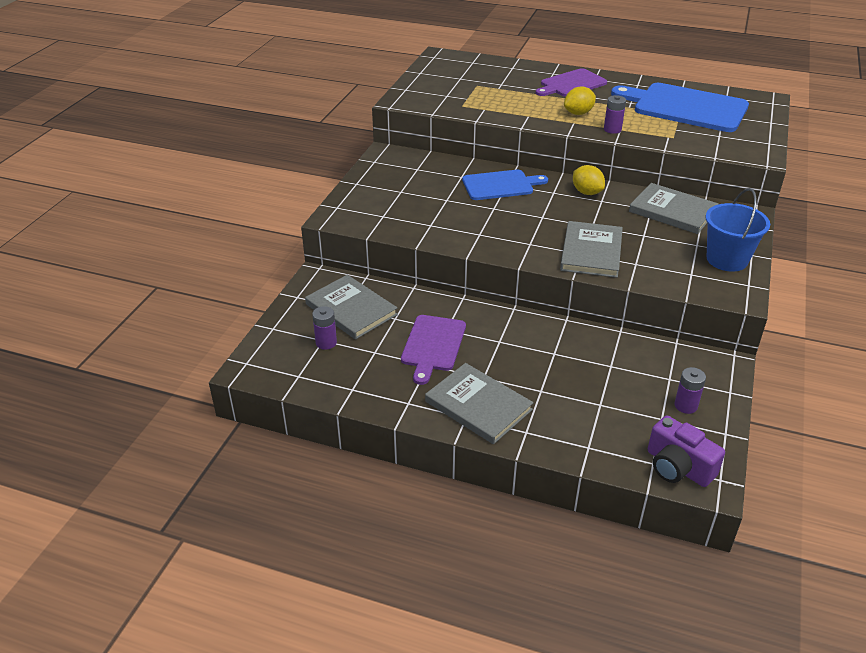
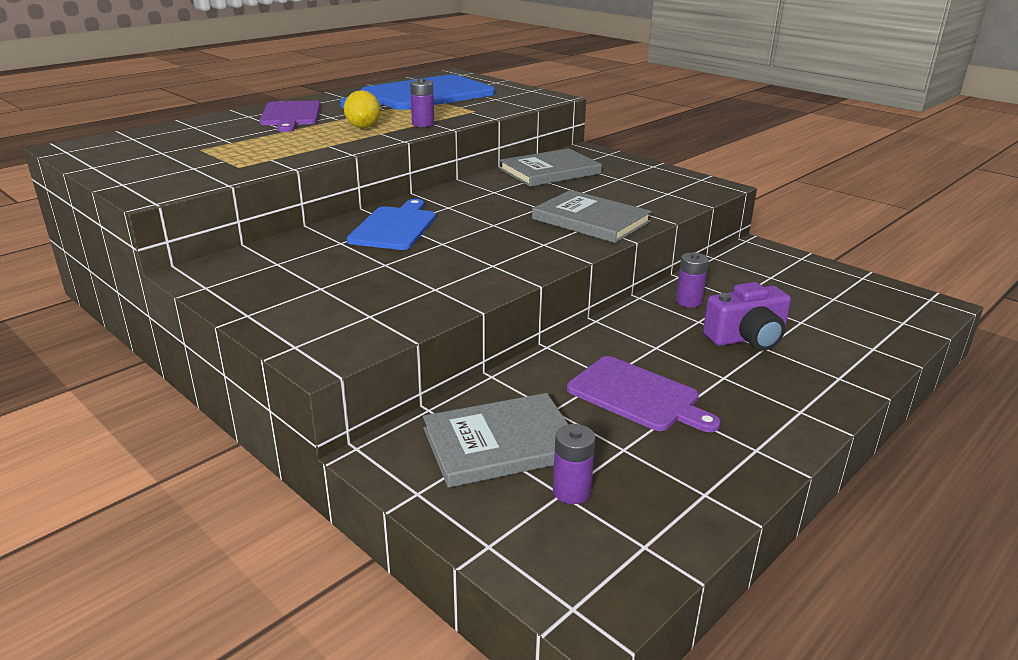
camera: 65 degrees left, 10 degrees down
grey book [425,363,534,444] -> none
yellow lemon [573,165,605,195] -> none
purple camera [648,416,725,487] -> purple camera moved to [703,282,791,351]
purple battery [674,367,706,414] -> purple battery moved to [676,253,709,307]
blue bucket [706,188,770,272] -> none

